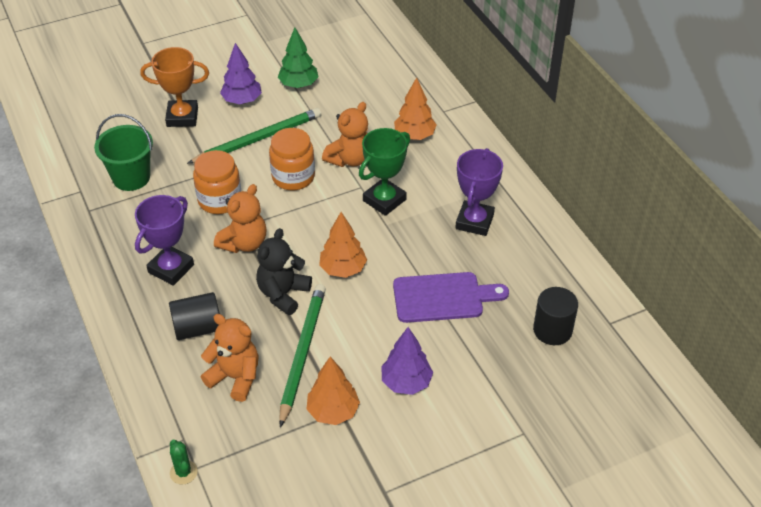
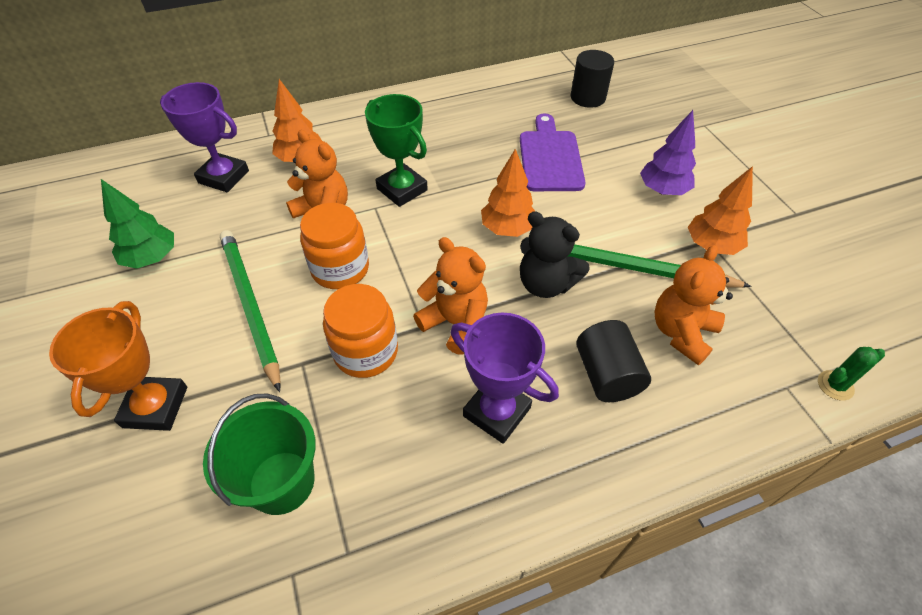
camera: 85 degrees left, 5 degrees up
purple tree [220,43,262,104] -> none
purple trophy [455,148,503,236] -> purple trophy moved to [160,82,249,192]

